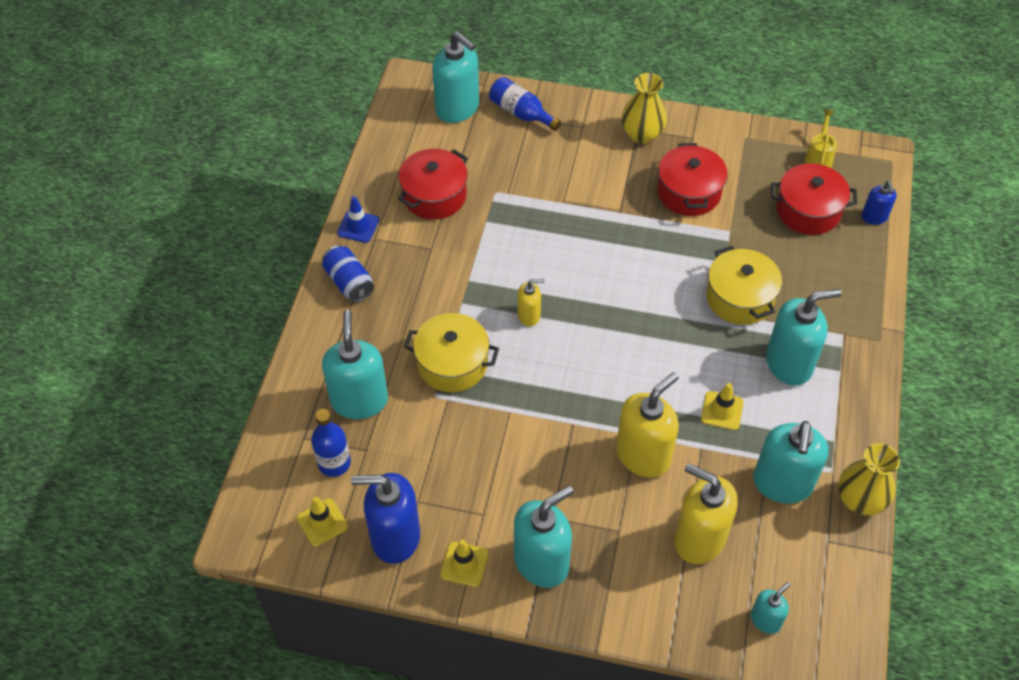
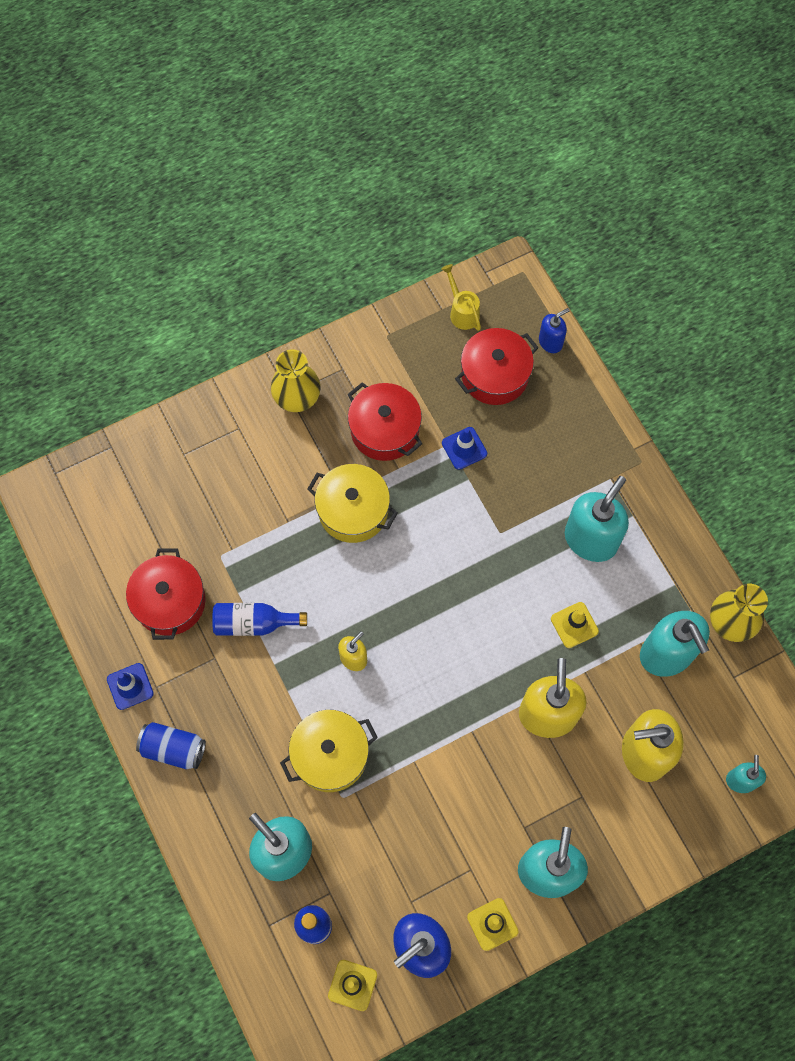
camera: 40 degrees left, 15 degrees up
turquoise soap dispenser [432,32,479,123] -> none
blue bottle [489,77,561,131] -> blue bottle moved to [212,603,307,636]
yellow pot [706,246,782,325] -> yellow pot moved to [307,464,398,543]
blue soap dispenser [862,181,897,225] -> blue soap dispenser turned 75 degrees counterclockwise [539,308,570,353]
none -> blue traffic cone [442,427,487,470]

